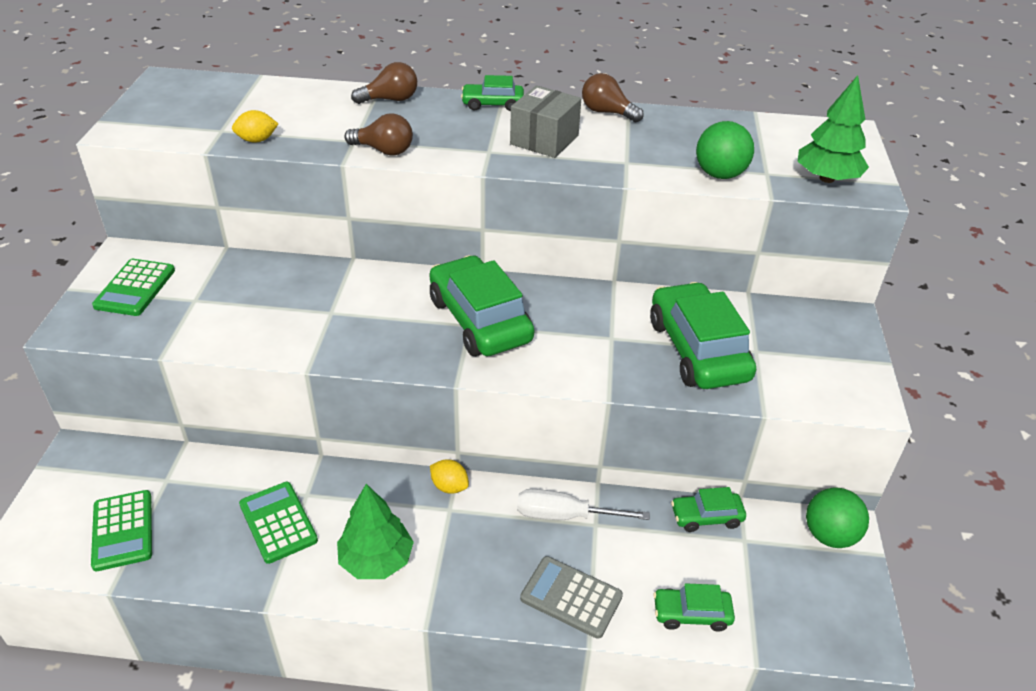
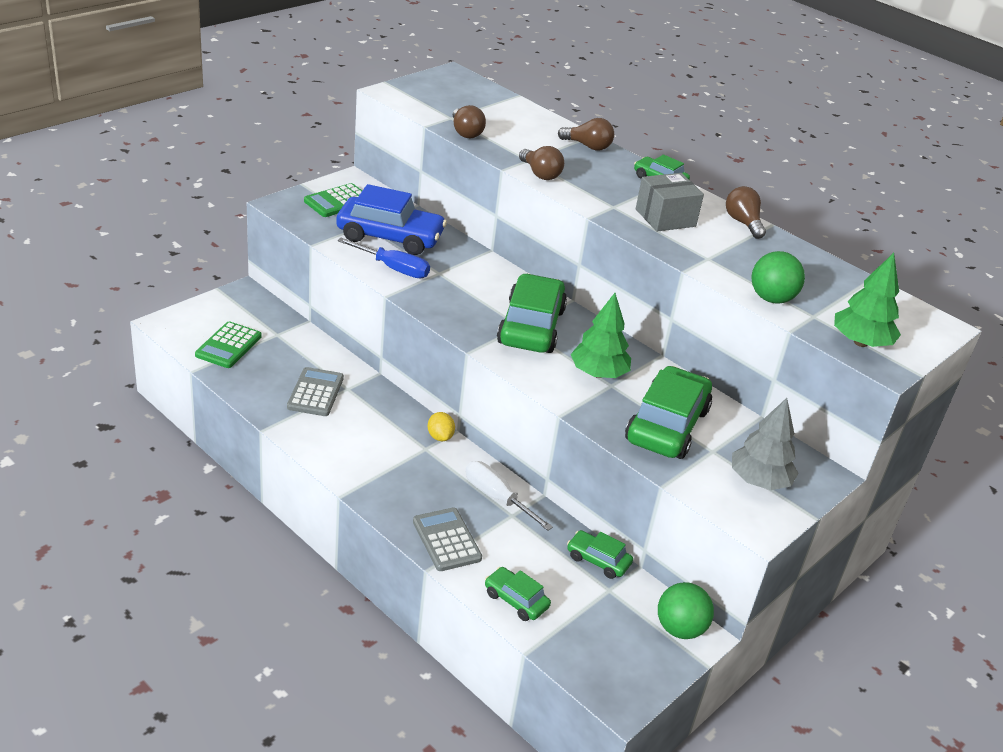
camera: 35 degrees right, 5 degrees down
yellow lemon [232,110,278,143] -> brown light bulb [453,105,486,138]
green calculator [239,482,318,564] -> grey calculator [287,367,344,416]
green tree [337,484,414,579] -> green tree moved to [571,293,631,378]
none -> blue car [336,184,447,255]
none -> blue screwdriver [337,238,430,278]
none -> grey tree [732,398,799,490]

